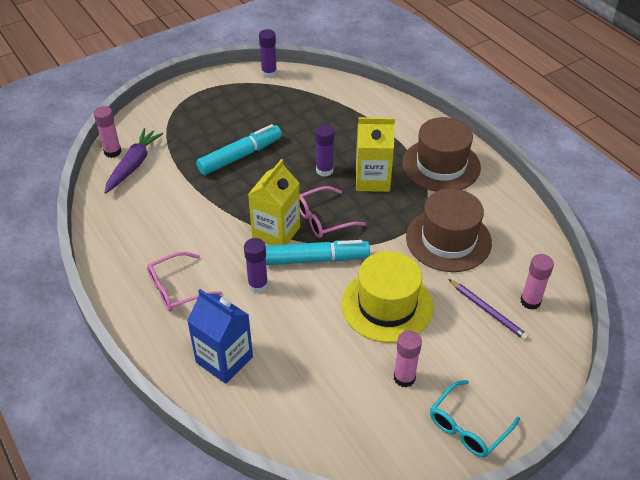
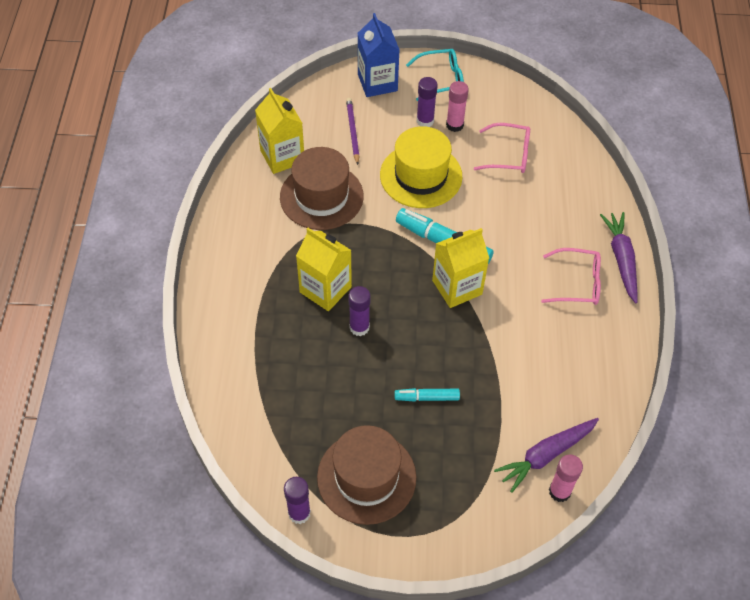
camera: 145 degrees left, 10 degrees up
blue carton [187,289,253,384] -> blue carton moved to [358,13,400,97]
turquoise marker [196,124,282,175] -> turquoise marker [395,388,460,402], size x0.57
purple glue stick [244,238,268,293] -> purple glue stick moved to [417,77,438,127]
pink glasses [299,186,366,238] -> pink glasses moved to [474,123,530,173]
brown hat [402,117,481,191] -> brown hat moved to [317,425,417,525]
pink glue stick [521,254,554,310] -> none
none -> yellow carton [255,88,304,174]
none -> purple carrot [600,212,637,303]

